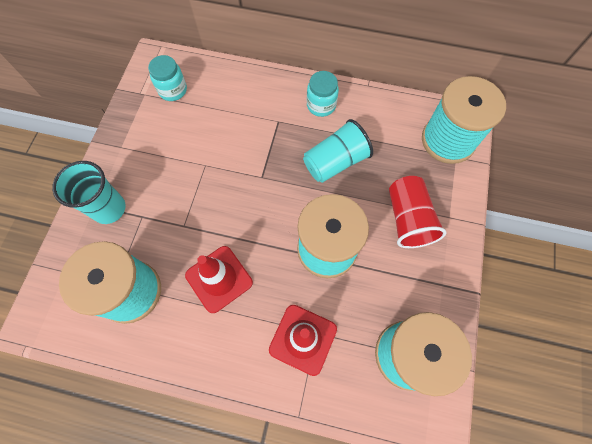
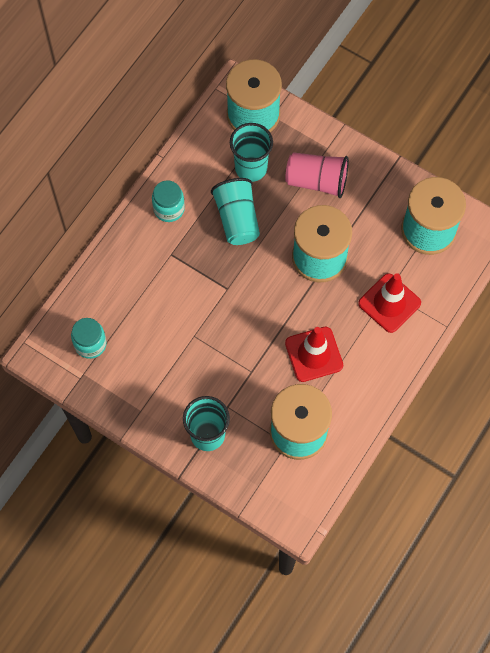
camera: 70 degrees left, 0 degrees up
red cup [389,176,446,248] -> pink cup [285,152,349,198]
none -> turquoise cup [230,123,273,182]

